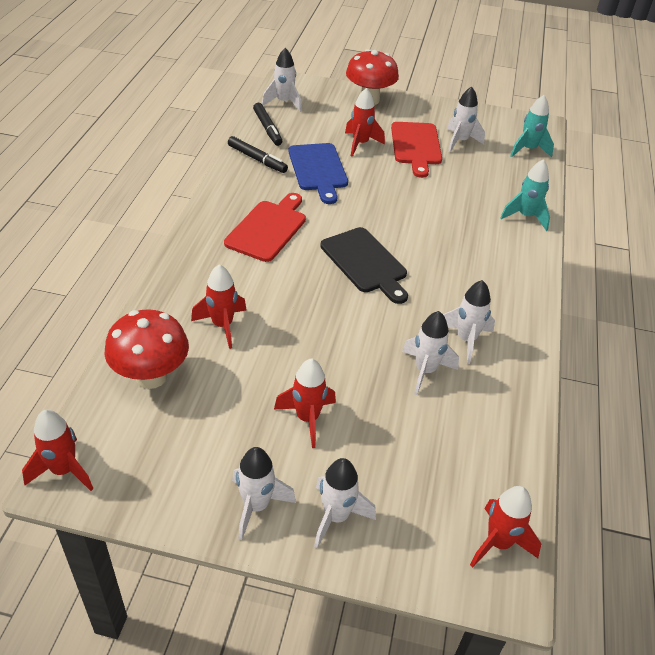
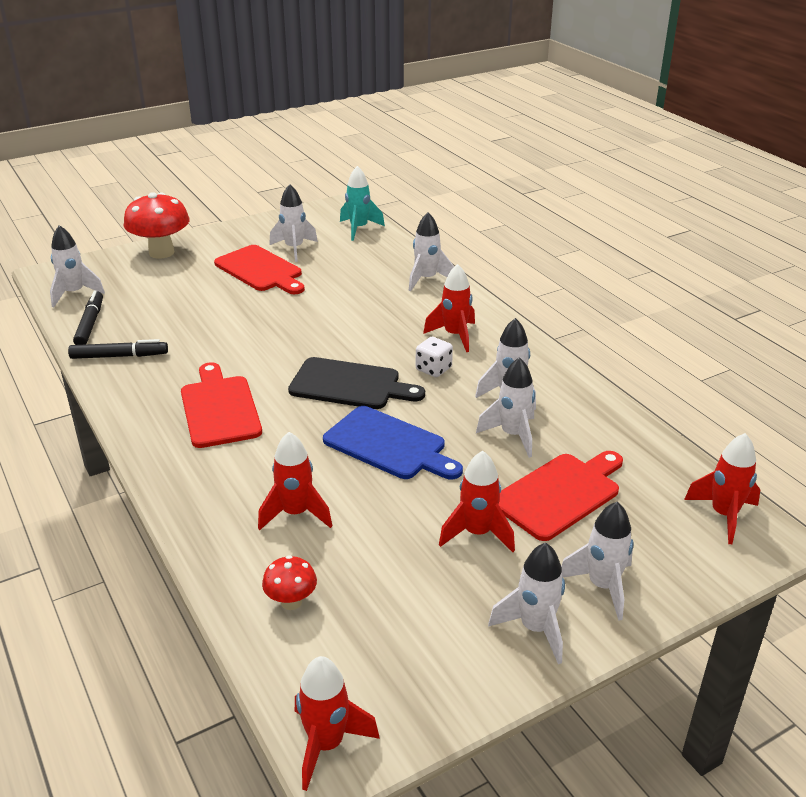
camera: 40 degrees left, 10 degrees down
red mushroom [105,309,189,389] -> red mushroom [262,555,317,610], size x0.51
black marker [253,103,282,146] -> black marker turned 120 degrees counterclockwise [73,290,103,345]
blue cutting board [289,143,348,204] -> blue cutting board moved to [323,406,463,479]
red rocket [345,88,385,157] -> red rocket moved to [423,264,475,352]
turquoise rocket [500,159,550,231] -> white rocket [409,212,454,291]
none -> white dice [416,337,453,377]
none -> red cutting board [499,451,623,541]

